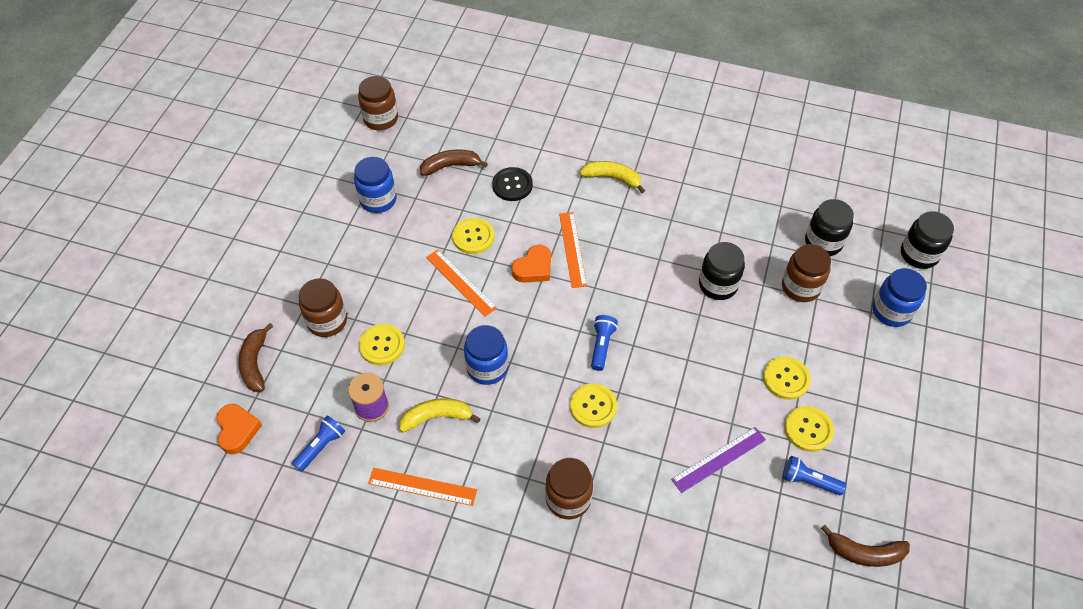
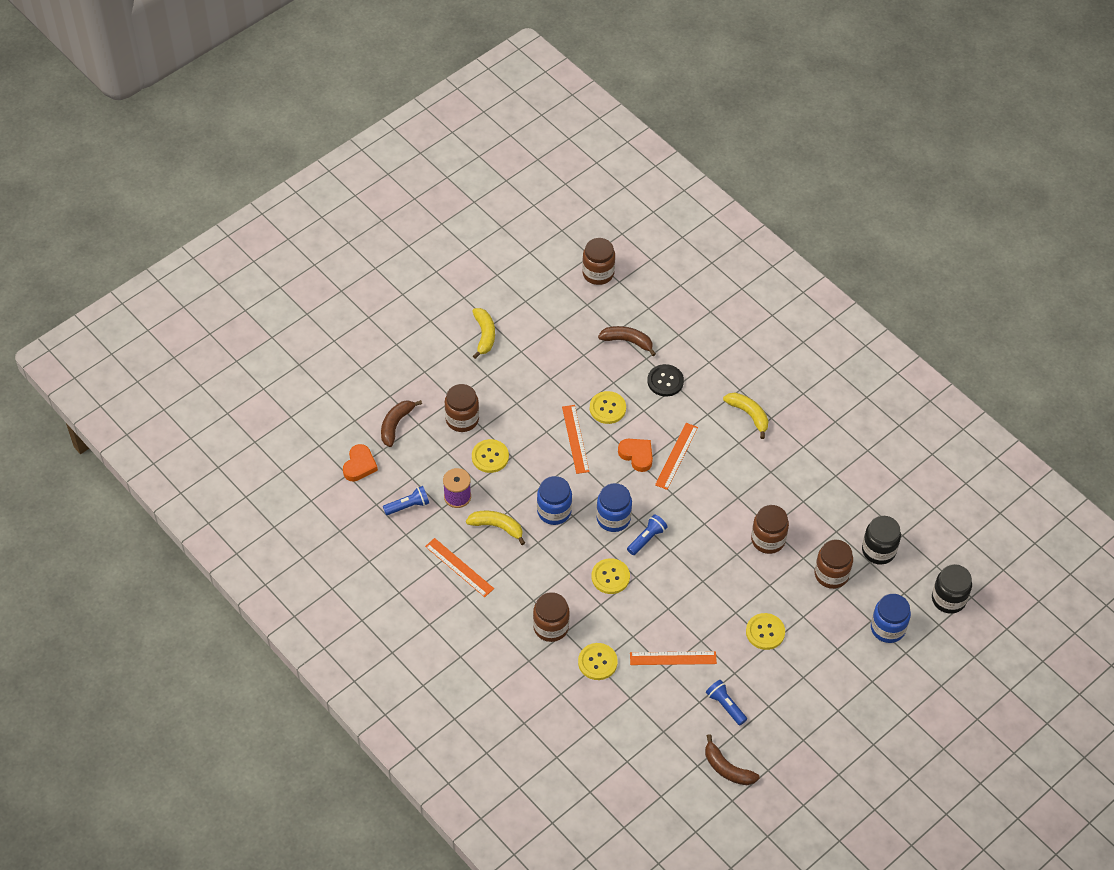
camera: 30 degrees right, 0 degrees up
blue jar [354,157,397,213] -> blue jar moved to [596,483,632,532]
orange heart [512,245,551,283] -> orange heart turned 120 degrees counterclockwise [618,439,653,472]
purple ruler [671,427,766,493] -> orange ruler [630,651,717,665]
black jar [699,242,745,300] -> brown jar [751,505,789,554]
yellow button [785,406,834,452] -> yellow button moved to [578,643,618,680]
none -> yellow banana [472,308,495,359]

